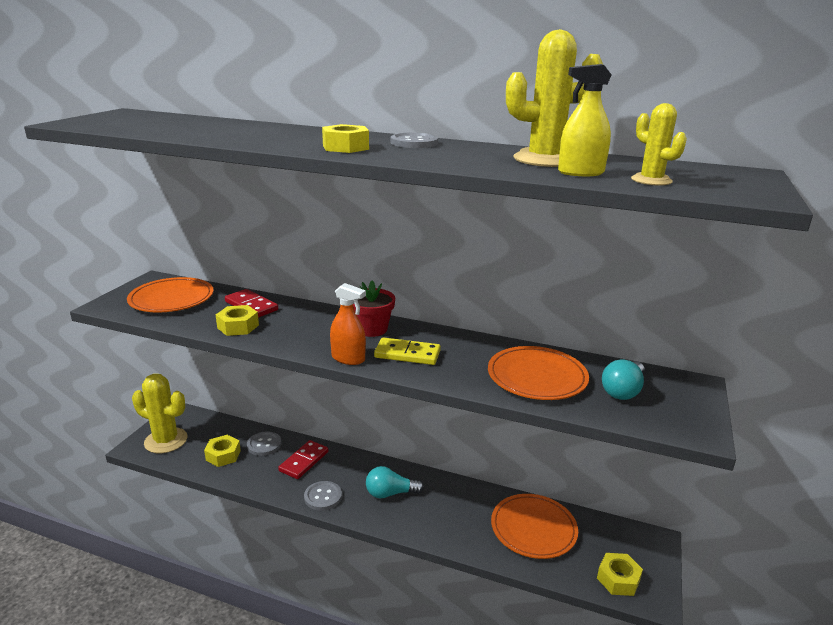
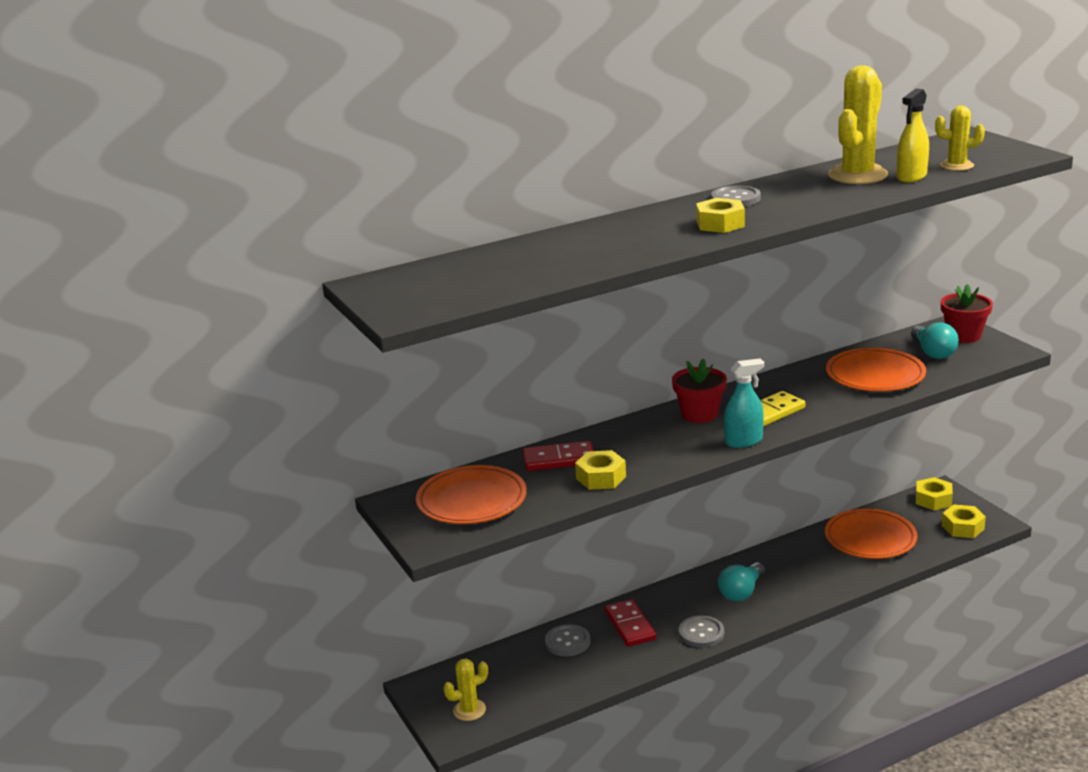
camera: 45 degrees left, 0 degrees up
yellow cactus [132,374,187,453] -> yellow cactus [443,659,488,721], size x0.56
yellow nut [204,435,241,467] -> yellow nut moved to [916,477,953,510]
orange spray bottle [330,283,366,365] -> turquoise spray bottle [724,359,764,448]
none -> red flower pot [941,284,993,343]

